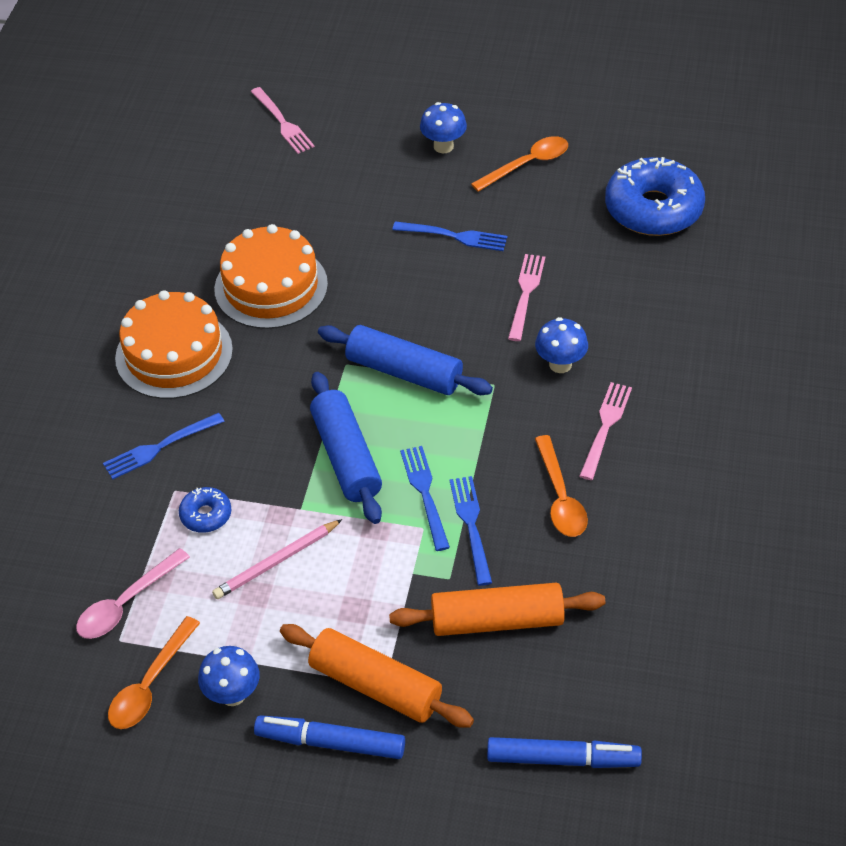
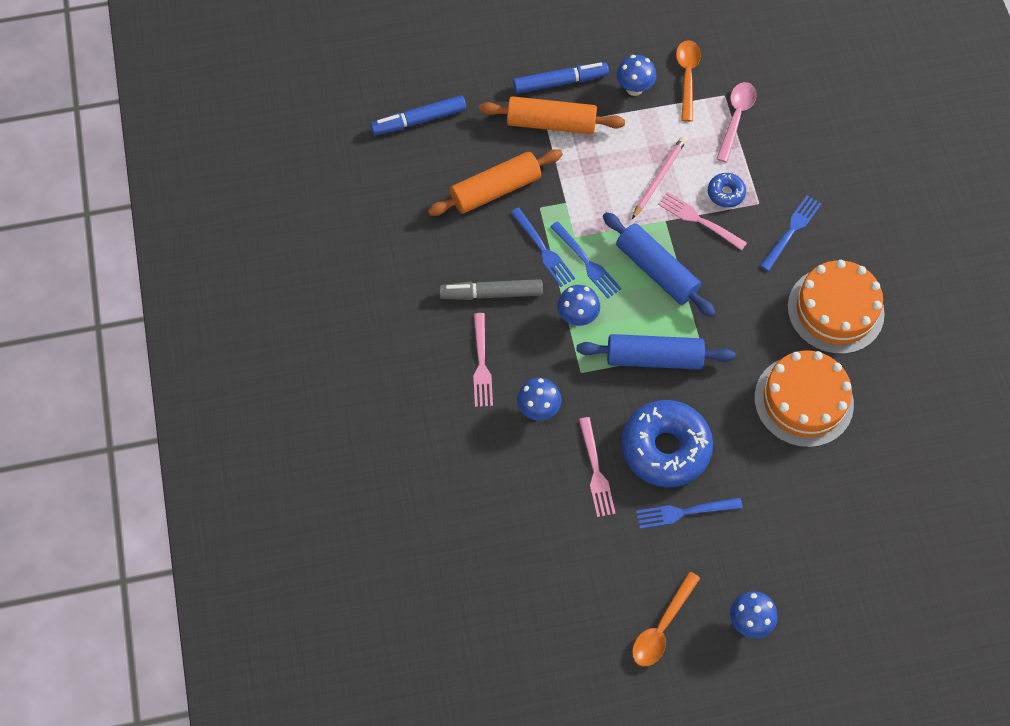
camera: 155 degrees right, 15 degrees up
pink fork [251,87,315,154] -> pink fork moved to [658,192,747,250]
orange spoon [535,435,588,537] -> grey marker [439,279,543,300]
blue donut [605,157,705,236] -> blue donut moved to [621,400,713,488]
none -> blue mushroom [557,285,600,326]

